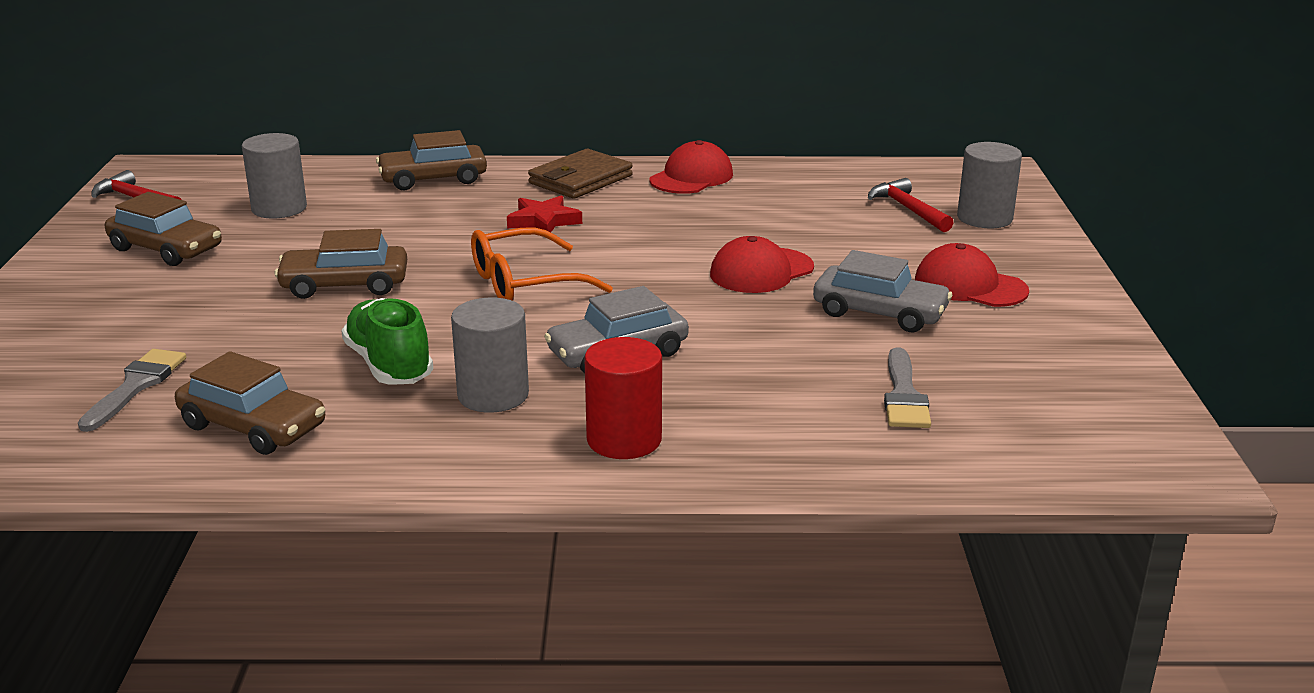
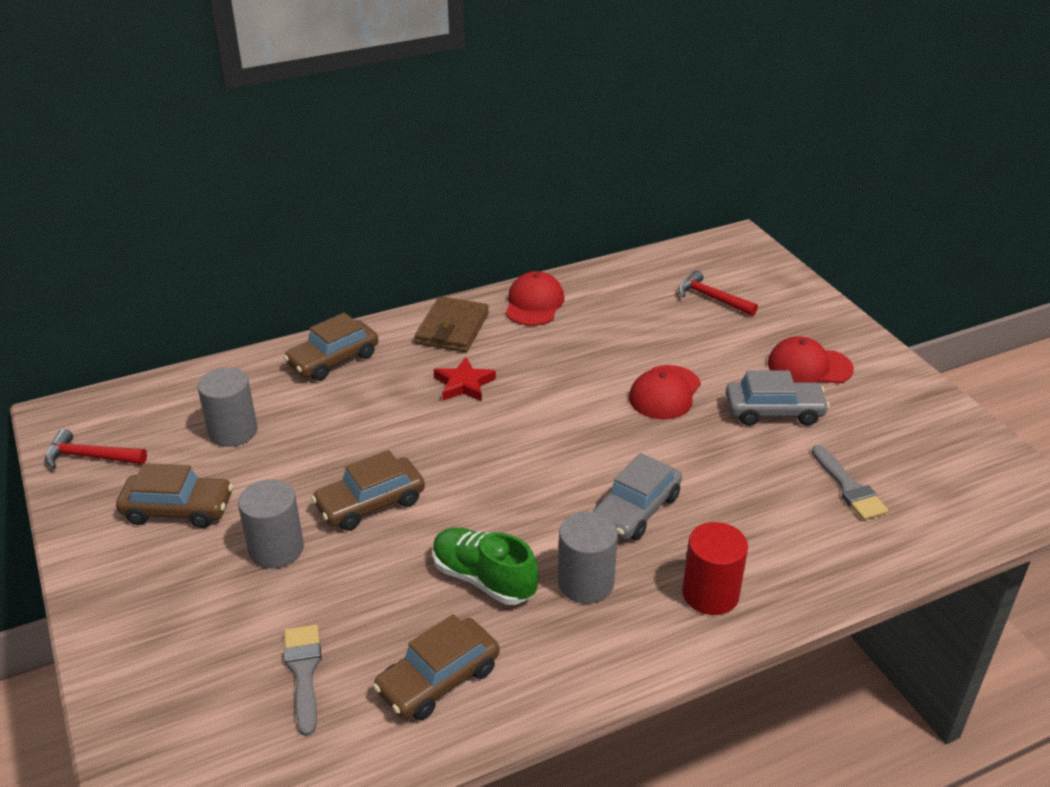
camera: 25 degrees left, 10 degrees up
brown car [175,351,325,455] -> brown car turned 135 degrees clockwise [373,614,500,721]
orange glasses [471,227,613,301] -> none
grey cylinder [957,142,1022,228] -> grey cylinder moved to [238,479,304,569]

